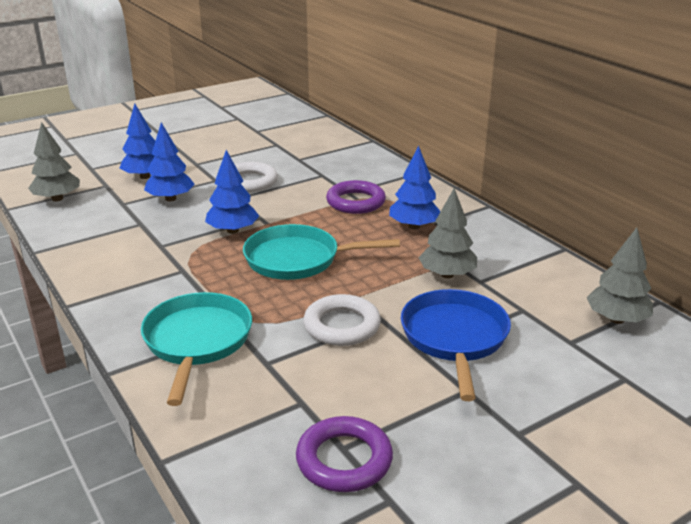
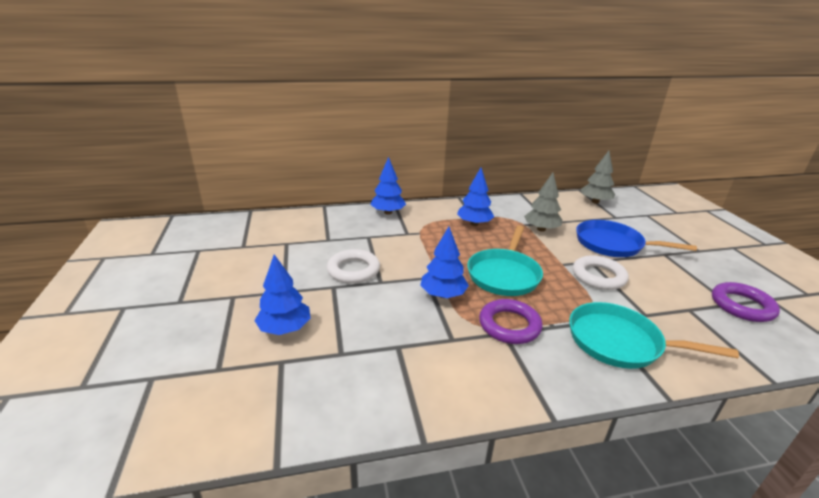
camera: 70 degrees left, 0 degrees up
grey tree [28,122,80,202] -> none
blue tree [144,122,195,201] -> blue tree moved to [370,157,406,215]
purple ring [326,180,386,214] -> purple ring moved to [479,299,543,344]

